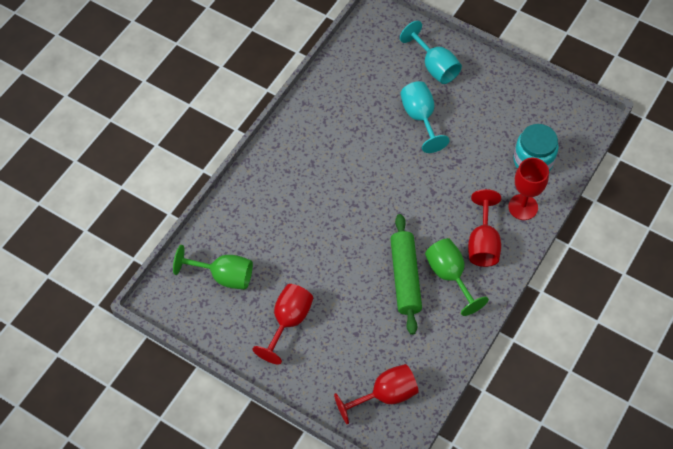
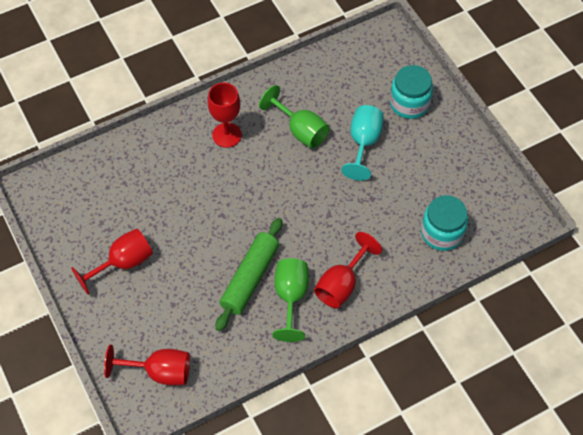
camera: 30 degrees right, 0 degrees up
green goblet [173,245,253,290] -> green goblet moved to [259,85,330,149]
turquoise goblet [400,21,462,84] -> turquoise jar [390,65,433,119]
red goblet [508,158,549,220] -> red goblet moved to [208,82,242,148]

